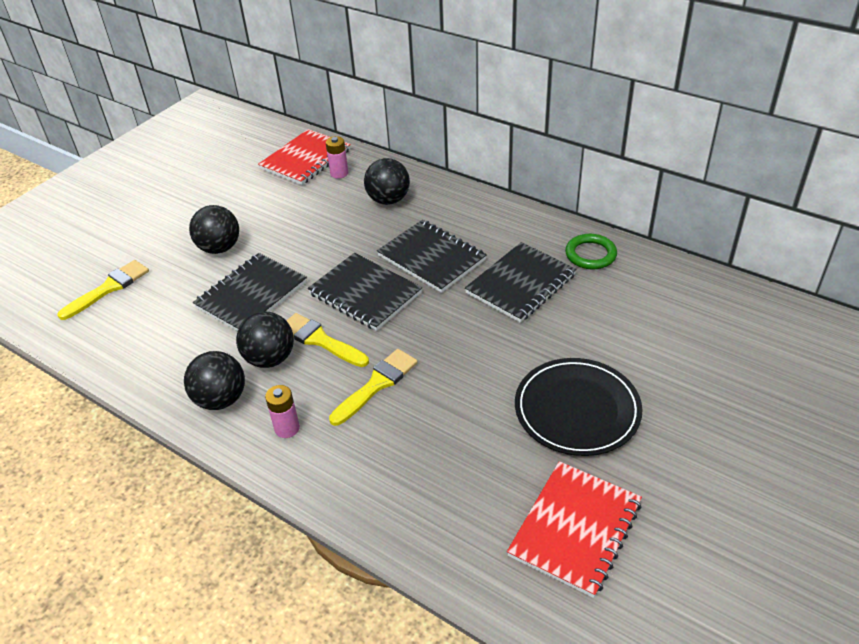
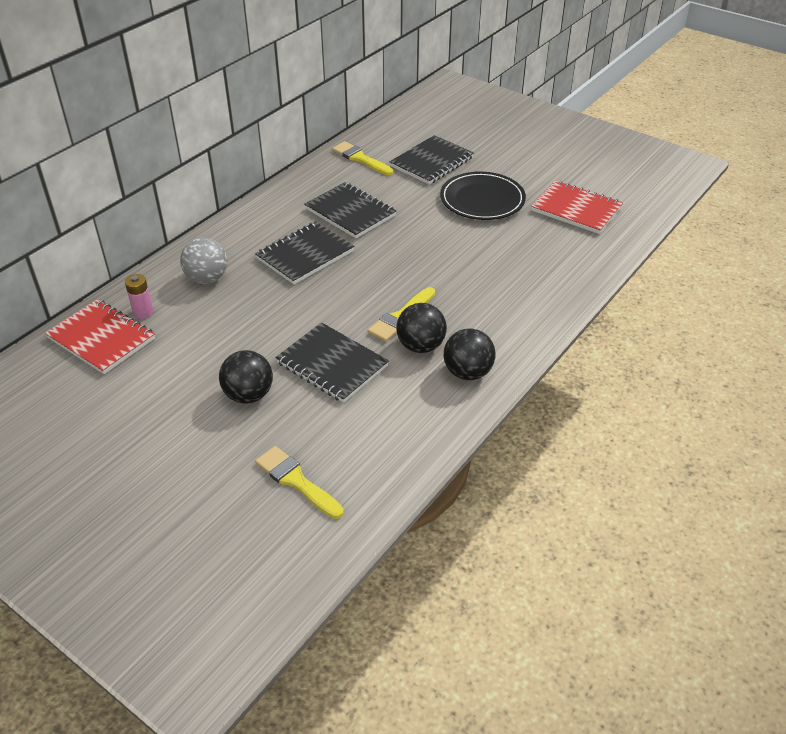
camera: 90 degrees left, 0 degrees up
pink battery [265,385,300,438] -> none
black notebook [308,253,422,331] -> black notebook moved to [390,135,474,185]
yellow brush [329,349,418,426] -> yellow brush moved to [332,141,393,175]
black ball [364,158,410,205] -> grey ball [180,237,227,284]
green ring [565,234,617,269] -> none

